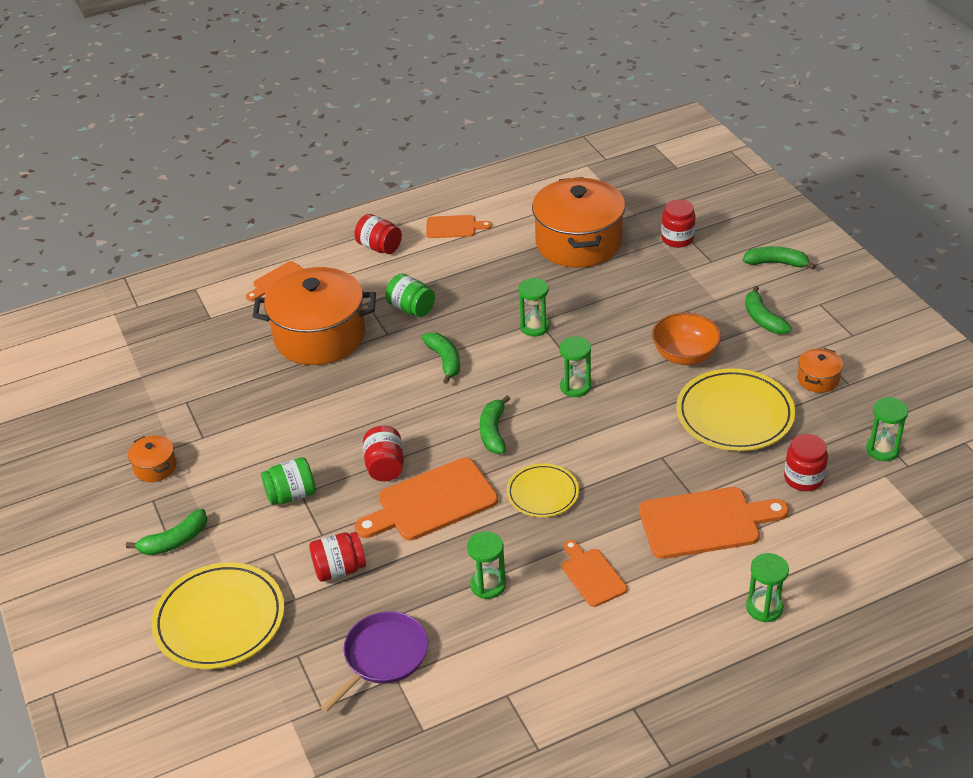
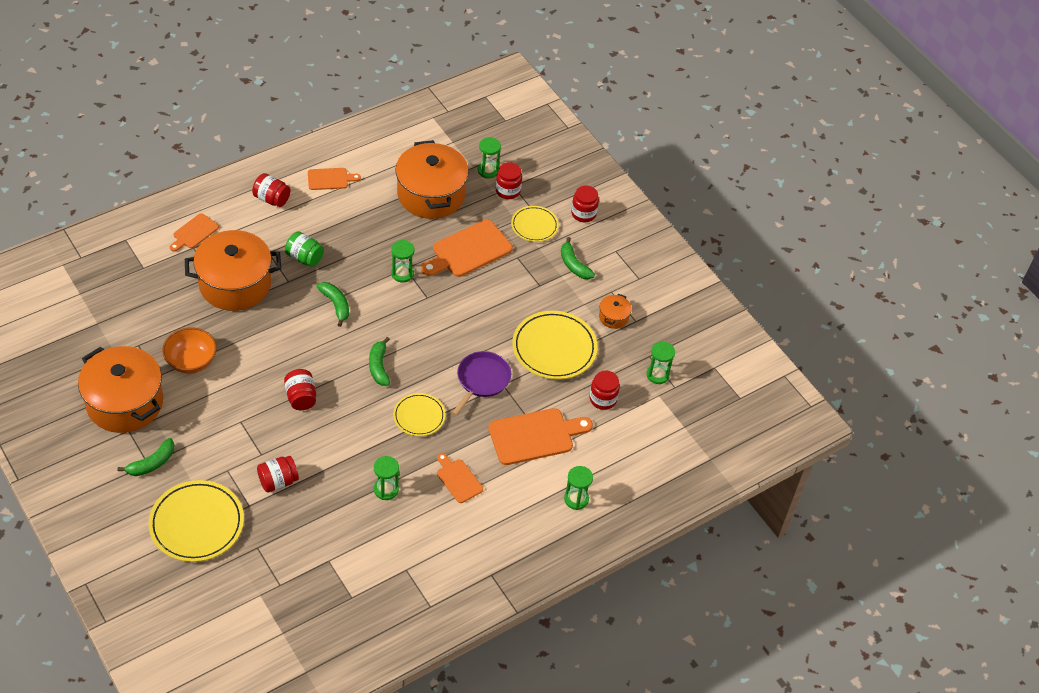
camera: 15 degrees left, 10 degrees up
orange pot [128,435,176,482] -> orange pot [78,346,163,433], size x2.36
green jar [261,457,316,505] -> none
purple pan [320,611,428,712] -> purple pan moved to [452,351,511,416]
orange cutting board [354,458,498,540] -> orange cutting board moved to [421,220,513,277]
green hourglass [559,337,591,397] -> green hourglass moved to [478,137,501,179]
orange bowl [652,313,721,365] -> orange bowl moved to [162,327,217,373]
green banana [743,246,816,270] -> red jar [571,185,599,222]
none -> yellow plate [511,206,559,242]

